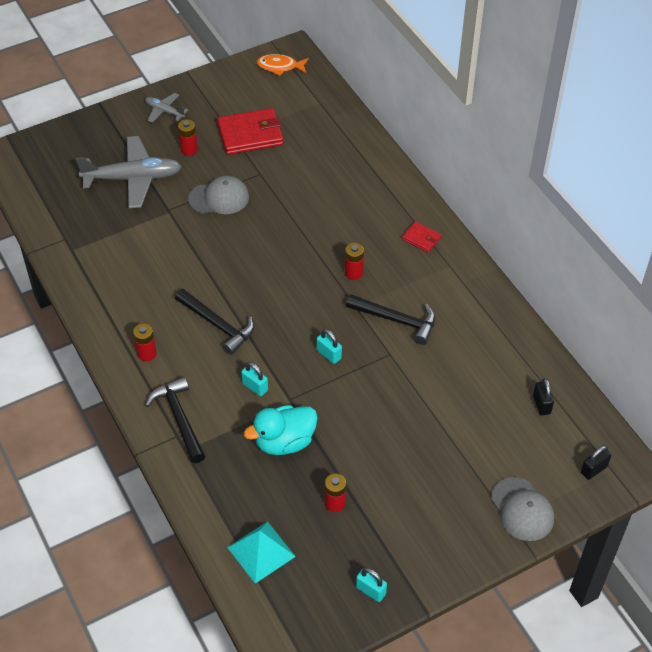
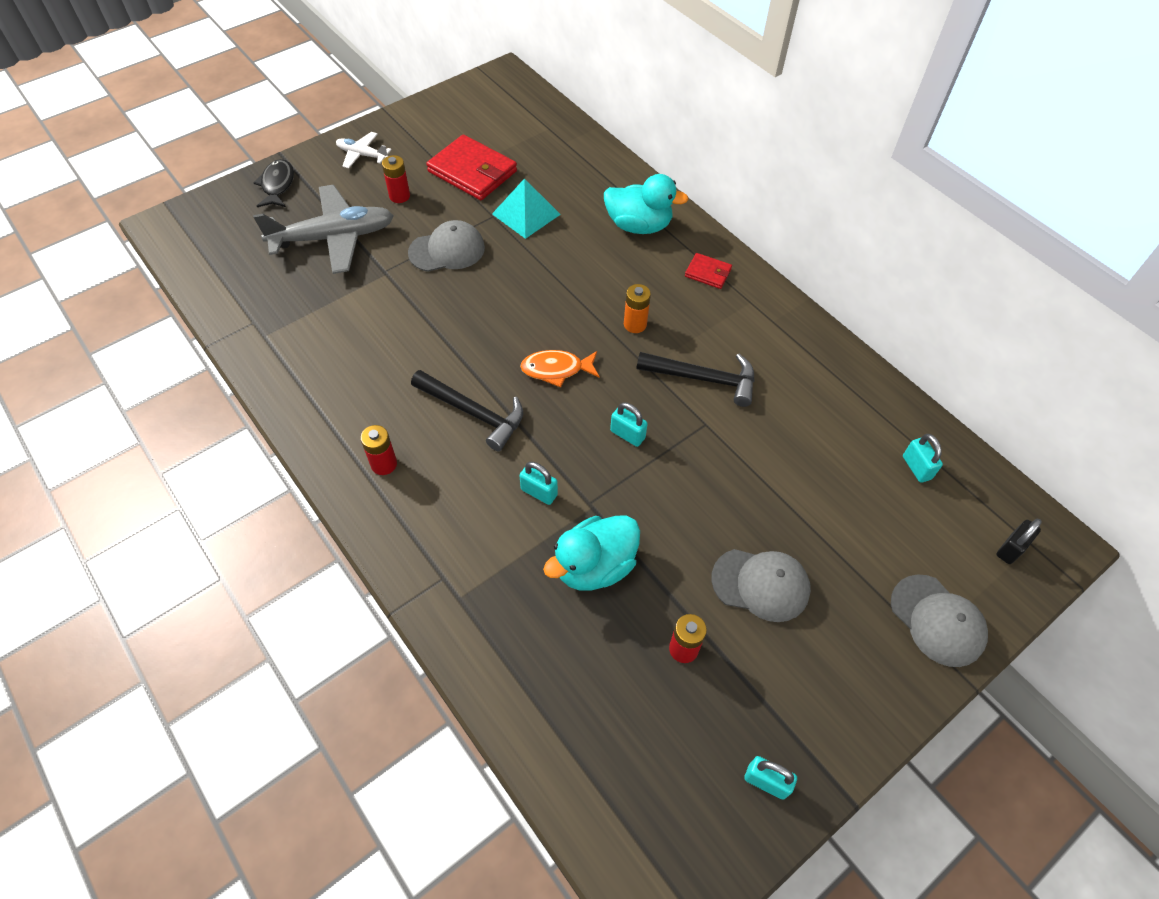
camera: 10 degrees left, 5 degrees up
grey plane [145,93,188,123] -> white plane [336,132,392,169]
black hammer [145,377,205,463] -> none
red wallet [217,108,284,155] -> red wallet turned 60 degrees clockwise [426,135,517,200]
turquoise pyramid [227,521,296,583] -> turquoise pyramid moved to [492,178,561,239]
orange fish [257,54,309,76] -> orange fish moved to [520,350,600,387]
red battery [345,243,364,280] -> orange battery [624,284,651,333]
black padlock [533,378,554,416] -> turquoise padlock [903,434,943,483]
none -> black fish [254,159,294,207]
none -> turquoise duck [604,174,689,234]
none -> grey cap [711,549,811,622]

